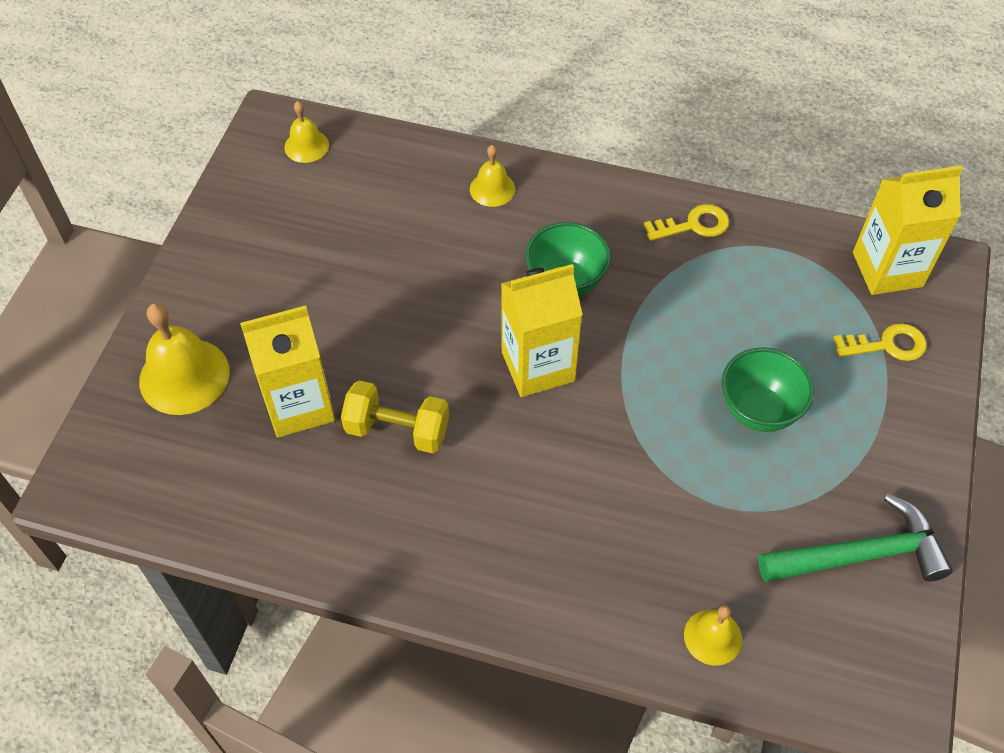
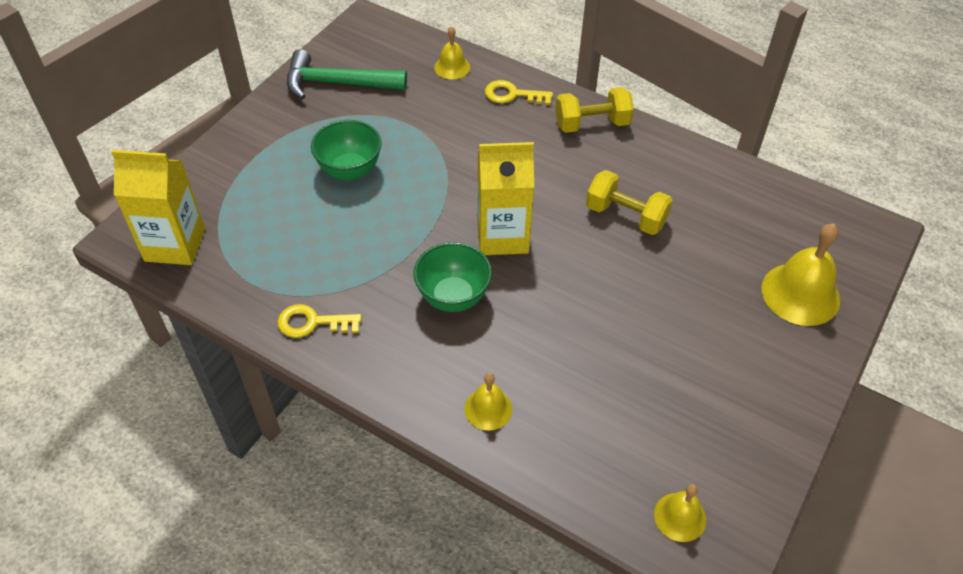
camera: 165 degrees left, 5 degrees down
yellow carton [240,305,335,437] -> none
yellow key [833,323,927,361] -> yellow key moved to [485,80,553,105]
none -> yellow dumbbell [555,87,634,133]

